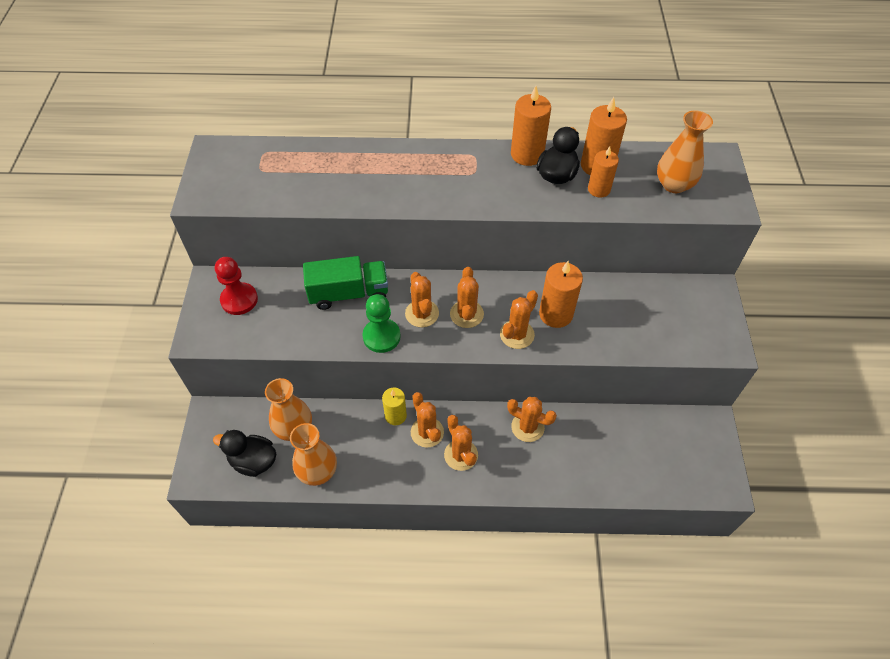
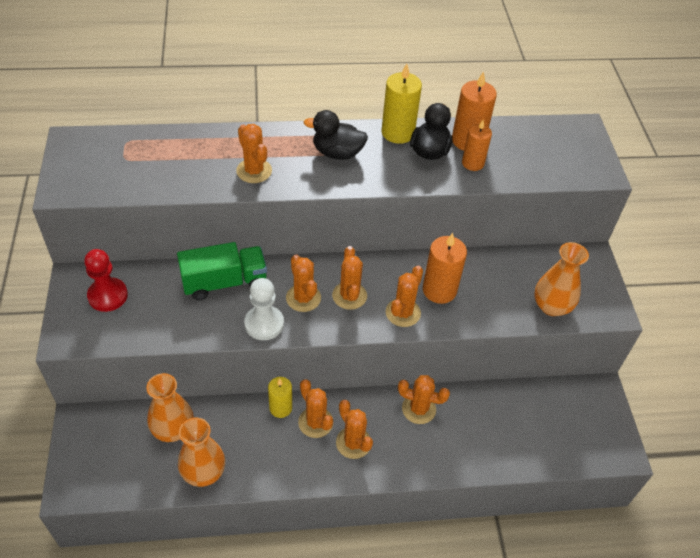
camera: 10 degrees left, 5 degrees down
black duck [213,430,276,477] -> black duck moved to [304,110,368,160]
green pawn [363,294,401,353] -> white pawn [244,278,284,340]
orange candle [511,86,551,166] -> yellow candle [381,63,422,144]
orange vase [657,110,713,193] -> orange vase moved to [534,242,589,316]
none -> orange cactus [236,124,272,183]

